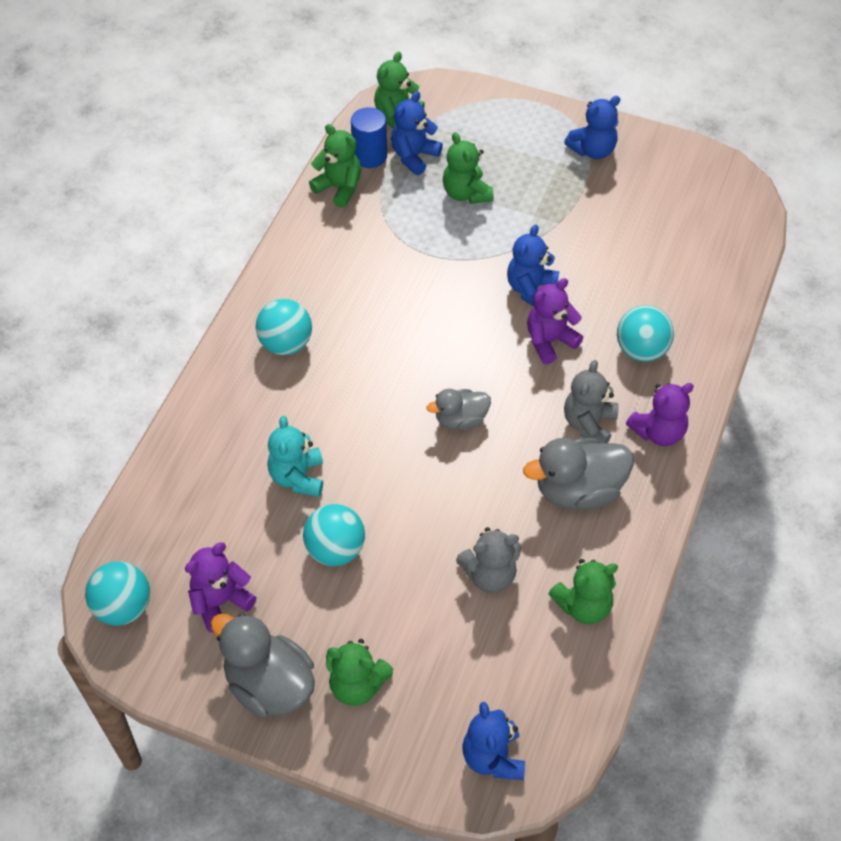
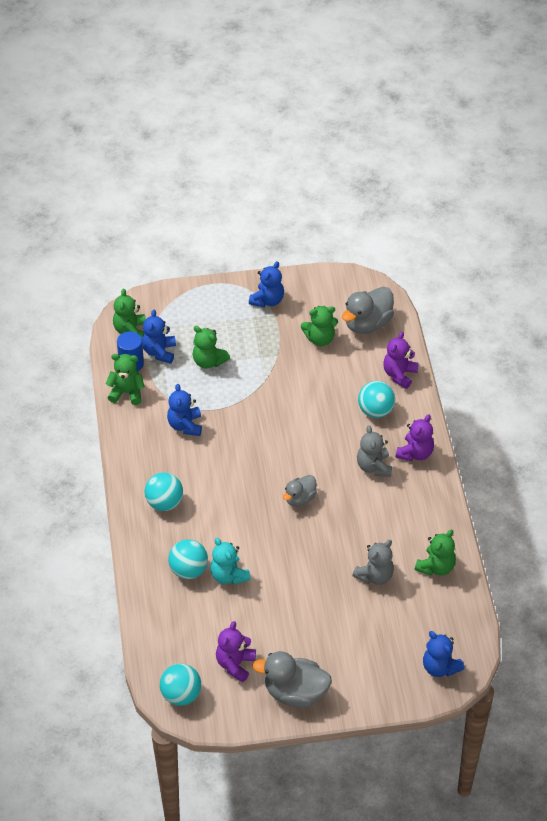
camera: 30 degrees left, 5 degrees down
turquoise ball [303,504,365,566] -> turquoise ball moved to [168,539,208,579]
green teddy bear [326,639,393,706] -> green teddy bear moved to [301,306,338,346]
blue teddy bear [507,224,559,307] -> blue teddy bear moved to [167,384,202,436]
grey duck [523,438,634,509] -> grey duck moved to [342,287,394,334]
purple teddy bear [527,278,583,364] -> purple teddy bear moved to [383,332,419,389]

